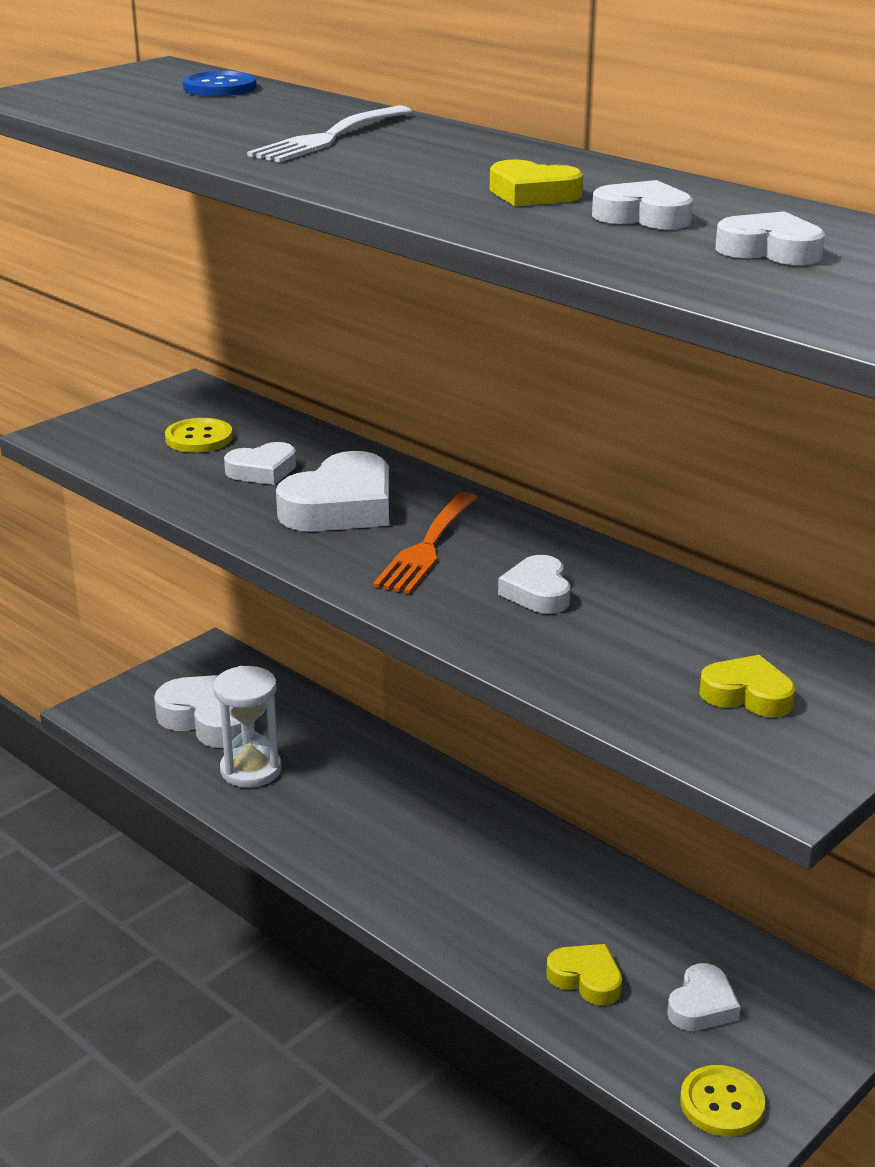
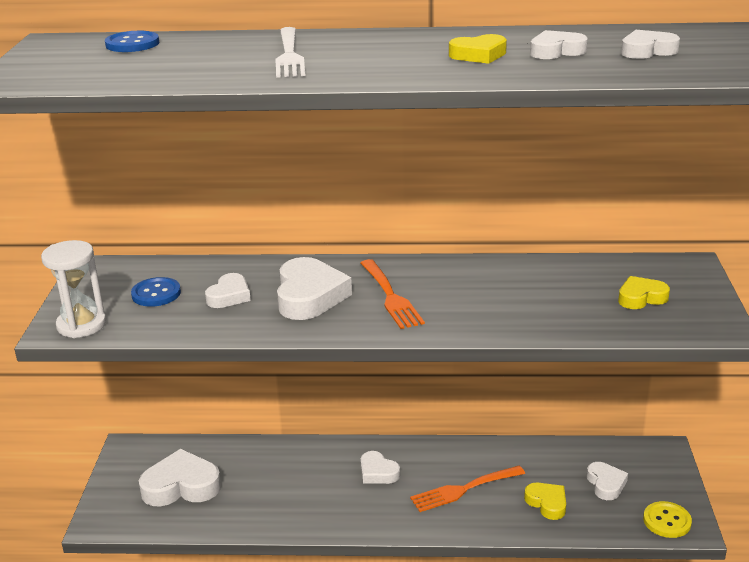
camera: 40 degrees left, 0 degrees up
yellow button [165,418,233,453] -> blue button [131,277,181,307]
white hourglass [213,666,281,788] -> white hourglass moved to [41,240,106,338]
white heart [498,555,570,614] -> white heart moved to [361,451,400,484]
yellow heart [546,944,622,1005] -> yellow heart turned 60 degrees clockwise [524,483,566,520]
none -> orange fork [410,466,525,512]

